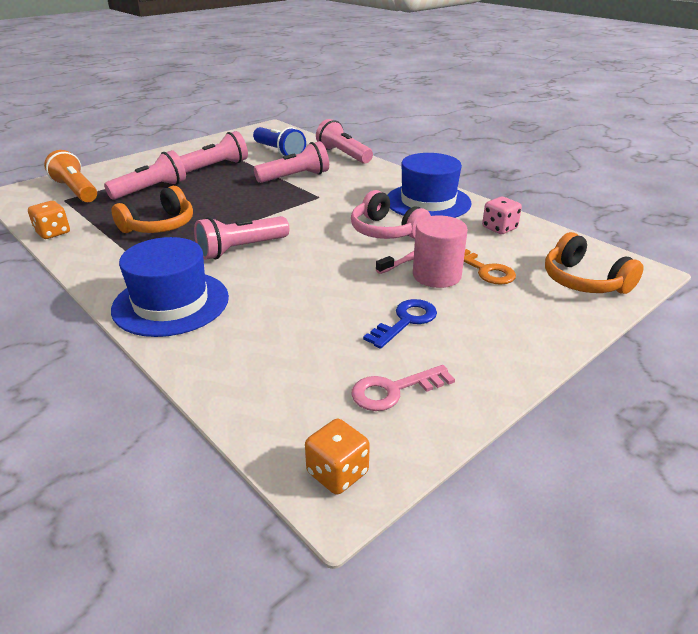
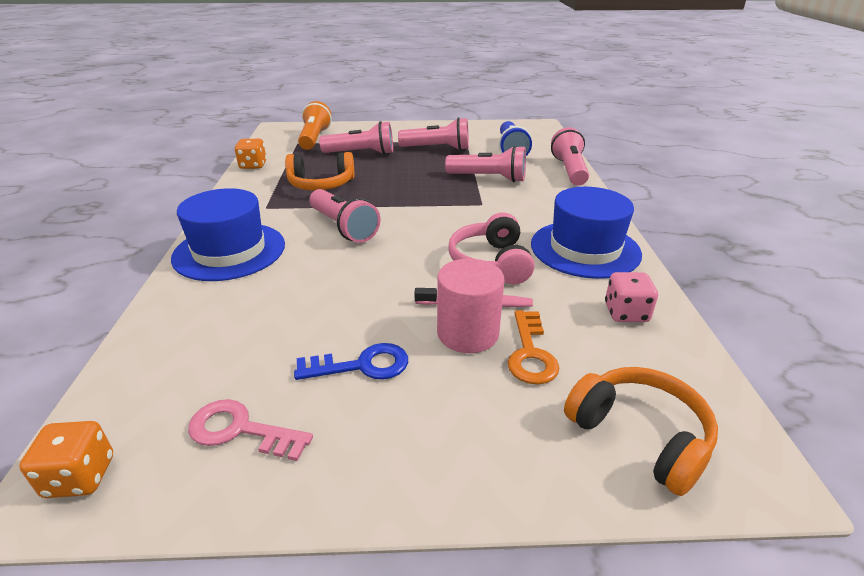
camera: 40 degrees right, 0 degrees up
pink flashlight [194,216,289,260] -> pink flashlight turned 135 degrees counterclockwise [309,189,380,243]
orange headphones [545,232,644,294] -> orange headphones turned 135 degrees clockwise [564,367,718,496]

